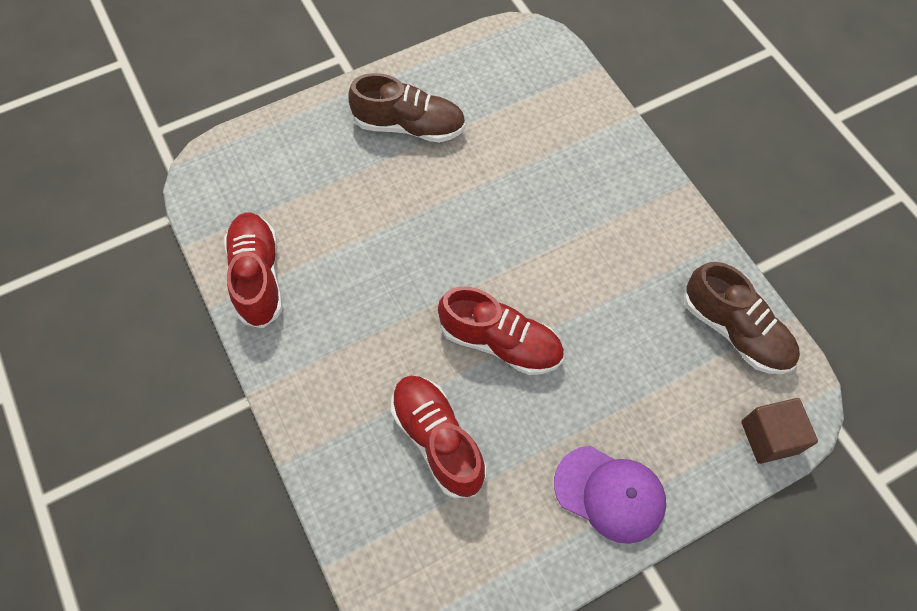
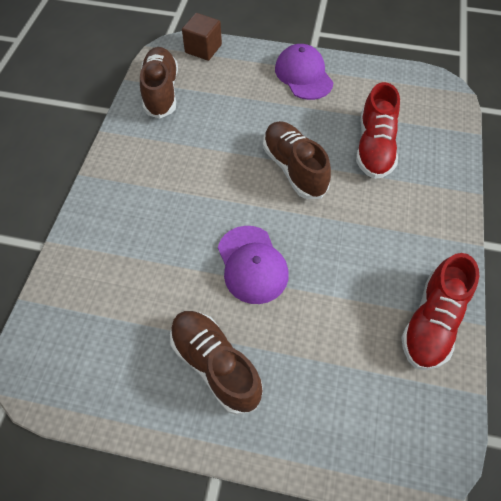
camera: 140 degrees left, 5 degrees down
red shoe [438,286,564,375] -> brown shoe [263,121,331,199]
none -> purple cap [218,226,289,304]

